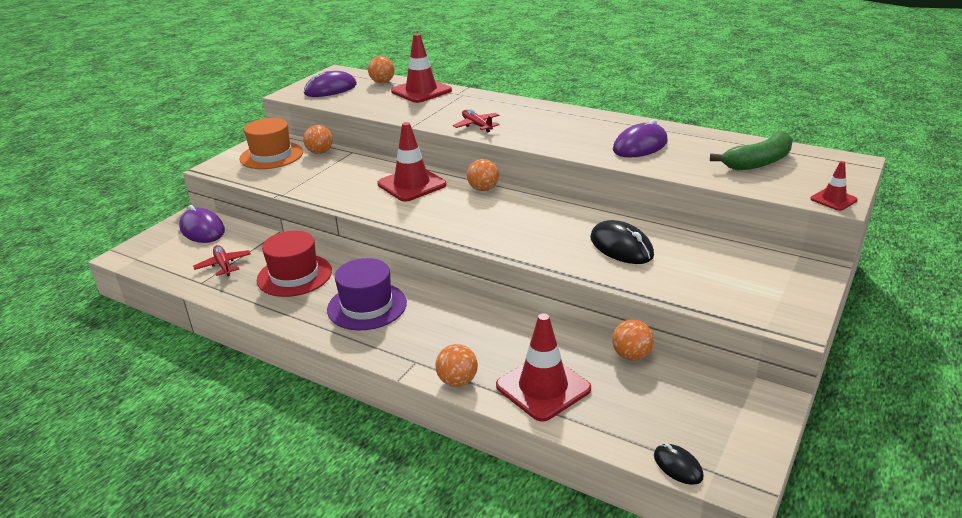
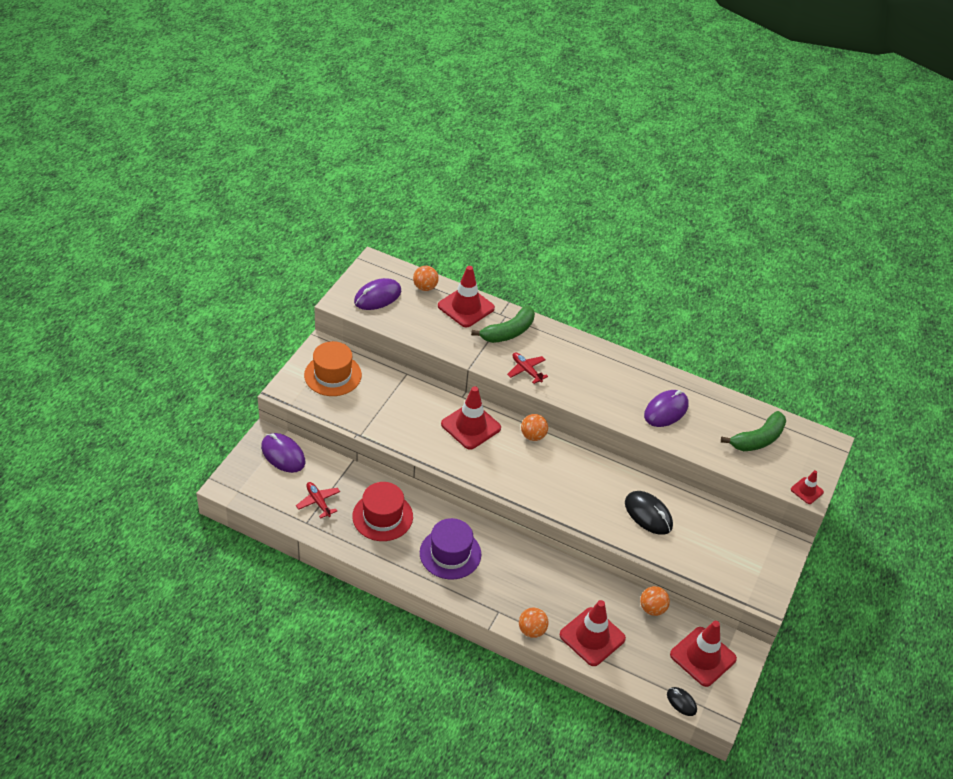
camera: 10 degrees left, 15 degrees up
orange ball [303,125,333,154] -> none
none -> green banana [471,306,535,343]
none -> red traffic cone [670,621,737,687]

